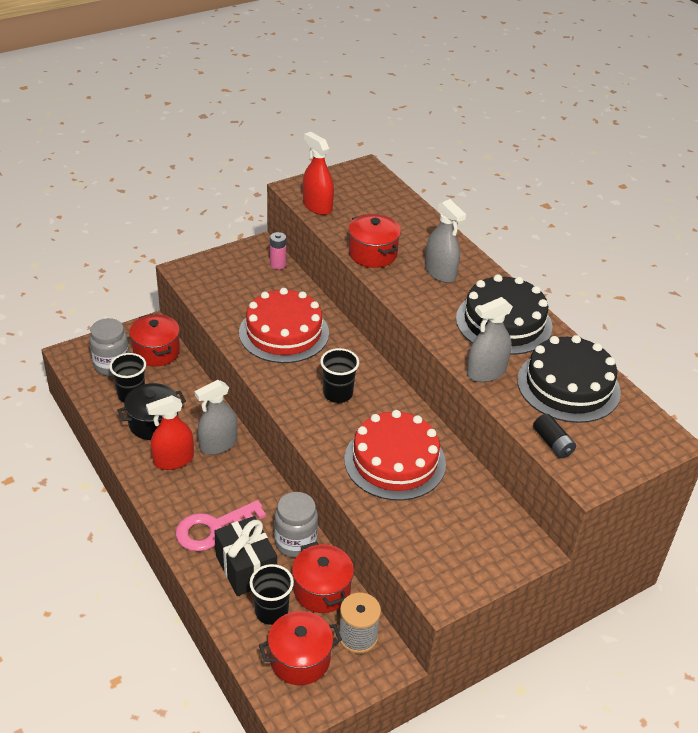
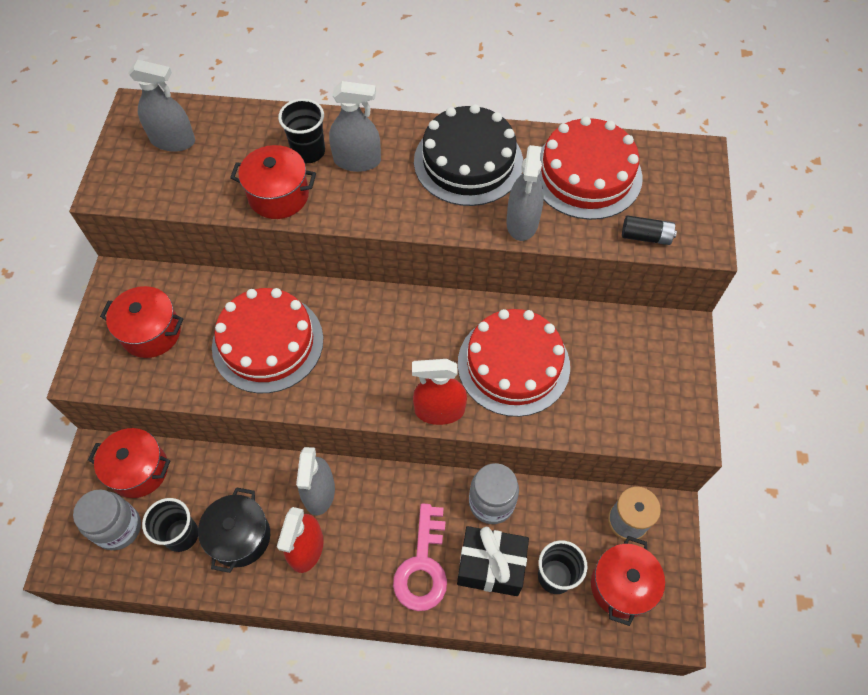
camera: 50 degrees left, 20 degrees up
pink battery [270,232,286,269] -> none
red pot [292,542,354,613] -> red pot moved to [100,286,184,358]
red spray bottle [303,132,334,215] -> red spray bottle moved to [412,359,467,425]
black cup [320,348,359,403] -> black cup moved to [278,99,325,163]
black cake [517,335,621,423] -> red cake [538,116,642,220]
none -> grey spray bottle [128,60,195,152]

